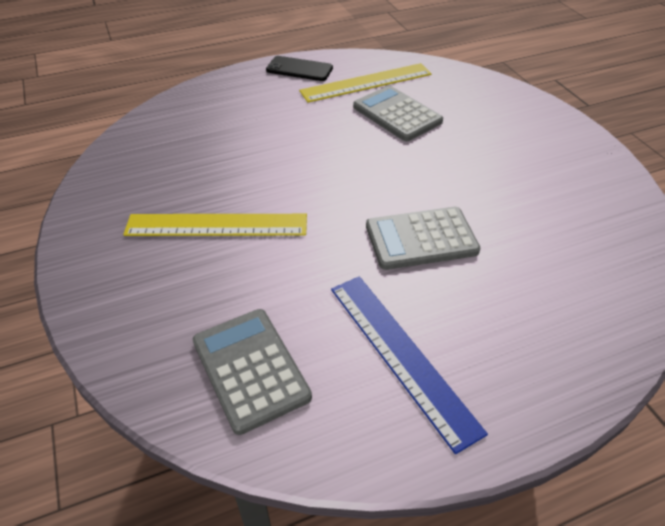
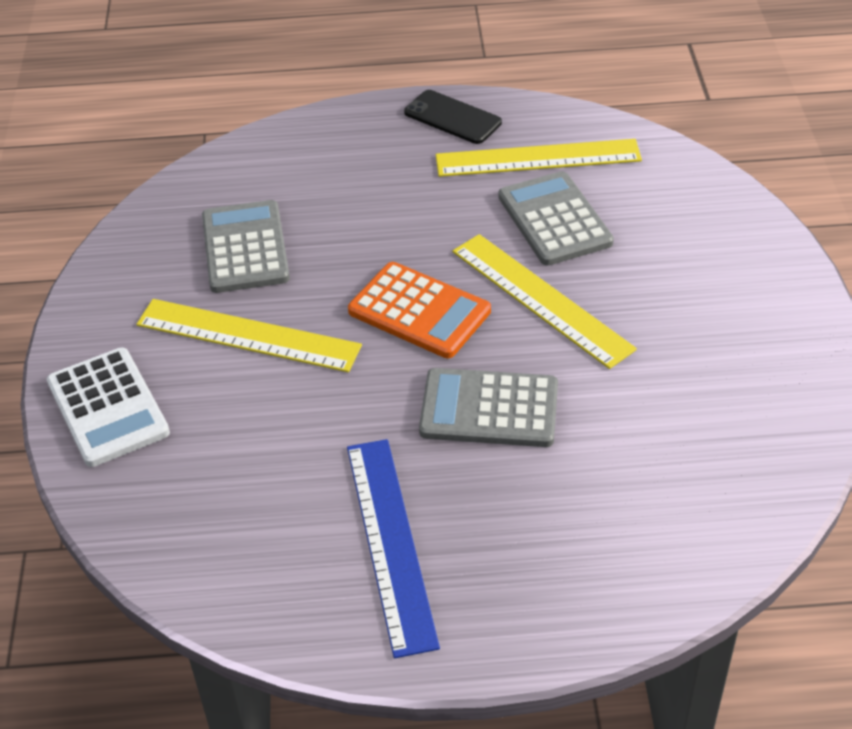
camera: 20 degrees right, 0 degrees up
grey calculator [193,309,312,435] -> grey calculator moved to [202,200,290,293]
none -> white calculator [47,347,170,467]
none -> orange calculator [348,262,491,358]
none -> yellow ruler [453,234,637,369]

